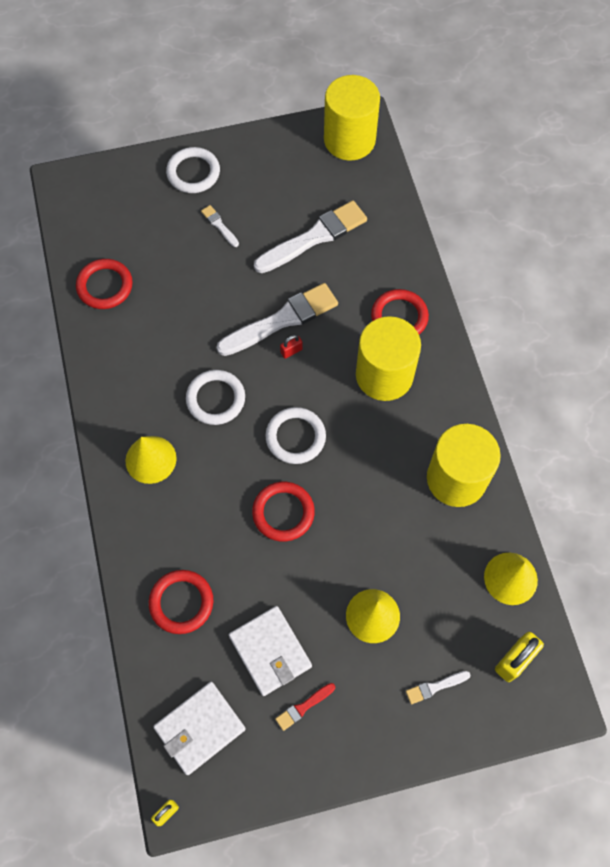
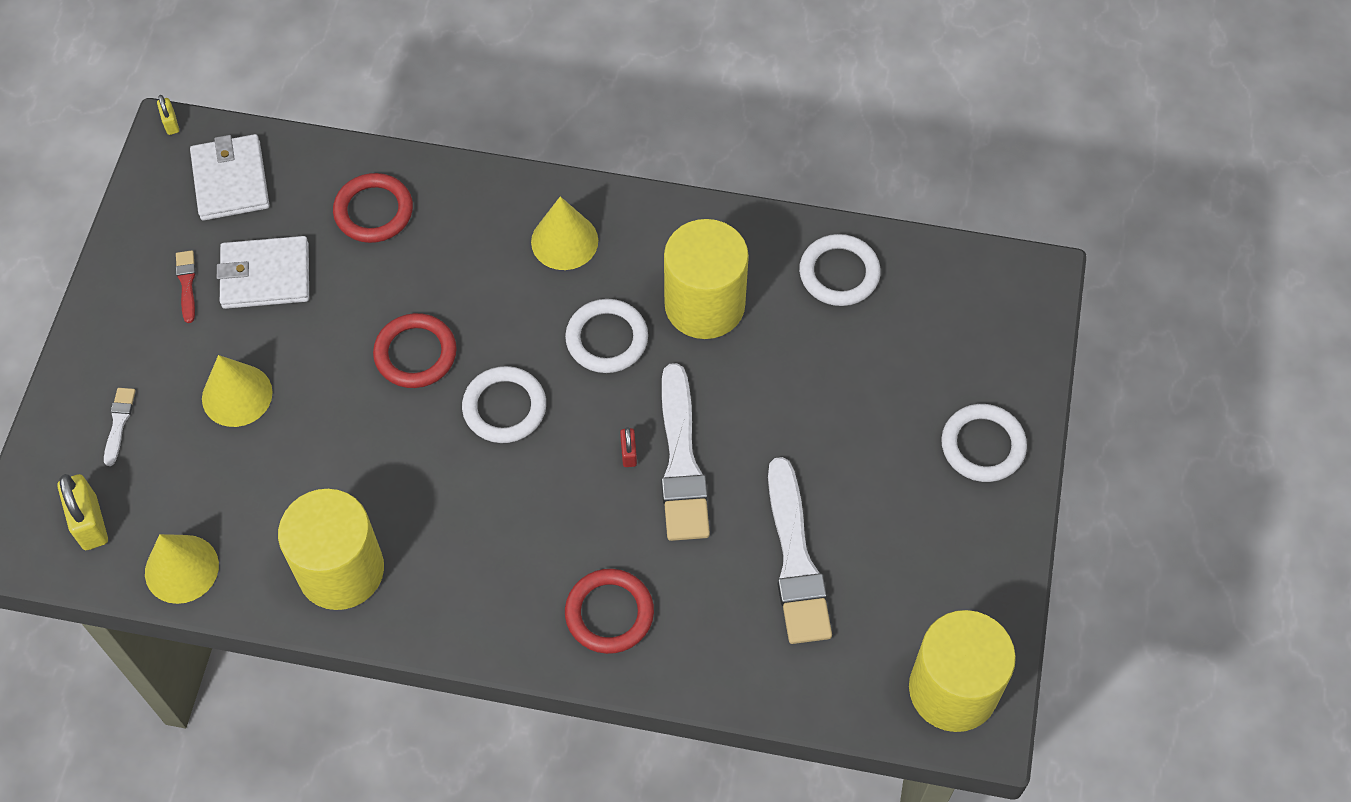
camera: 115 degrees right, 5 degrees down
red ring [76,259,133,309] -> white ring [799,234,881,306]
white brush [201,205,239,247] -> none
yellow cylinder [356,316,421,401] -> yellow cylinder moved to [664,219,749,339]

